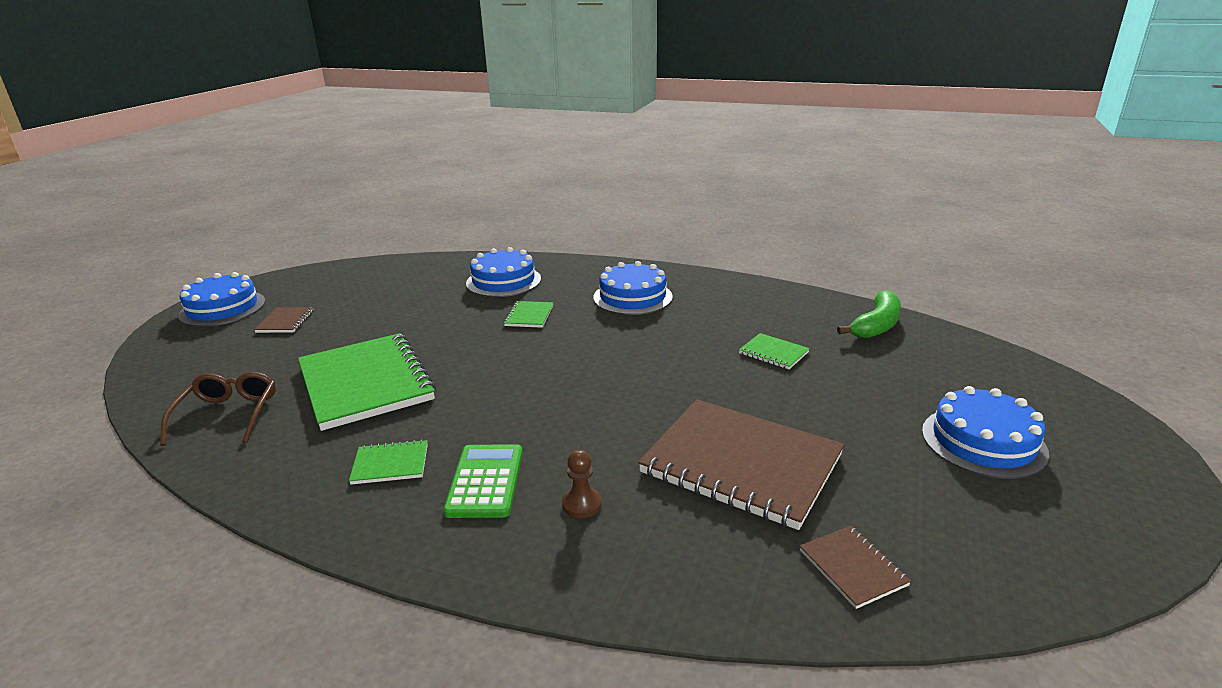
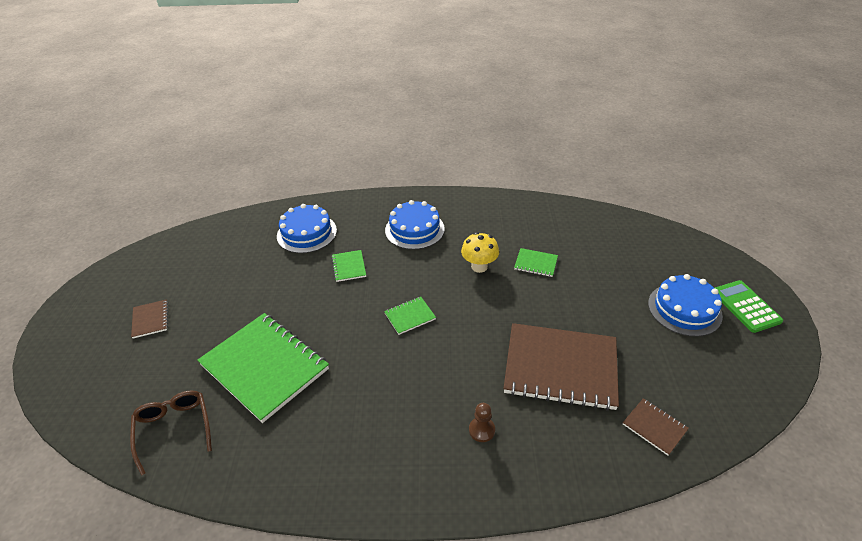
camera: 20 degrees left, 15 degrees up
blue cake [178,272,265,327] -> none
green notebook [349,440,428,485] -> green notebook moved to [384,297,436,335]
green calculator [443,444,522,518] -> green calculator moved to [715,280,783,333]
green banana [837,290,901,339] -> none
none -> yellow mushroom [461,232,499,273]

